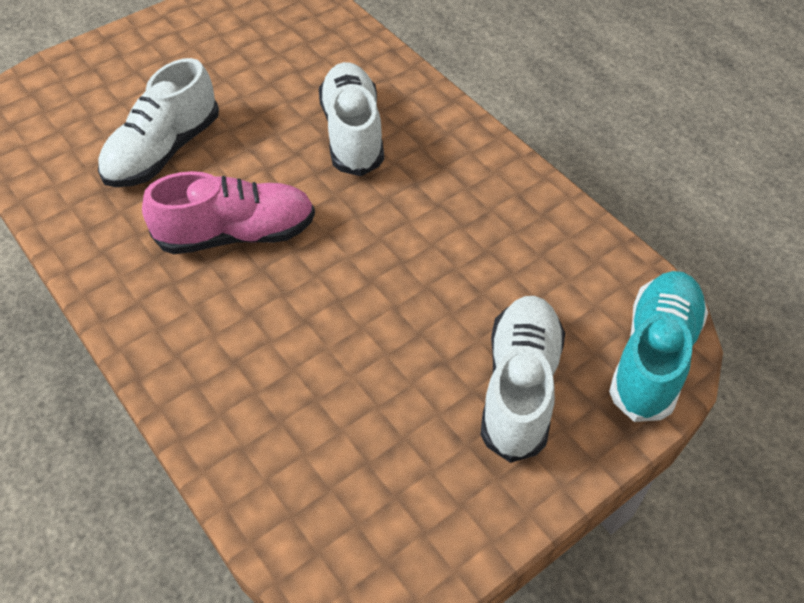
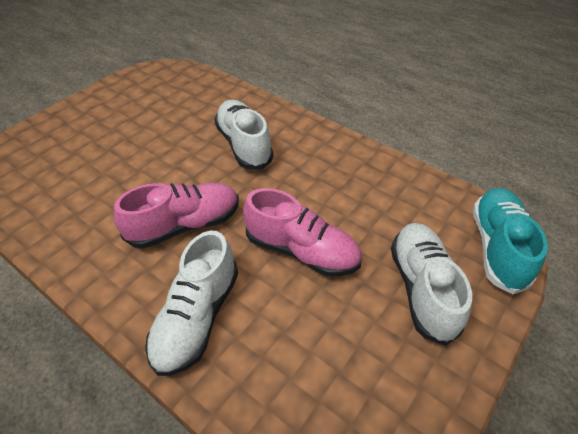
camera: 15 degrees left, 5 degrees down
white shoe [98,58,219,187] -> white shoe moved to [145,230,238,376]
none -> pink shoe [243,188,362,276]

